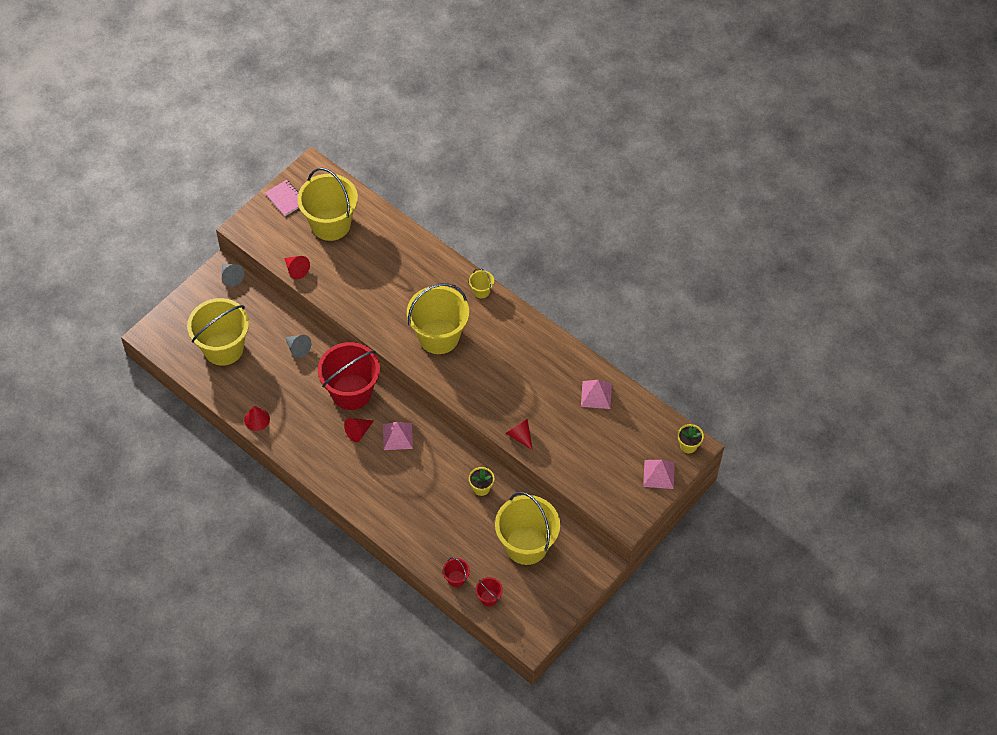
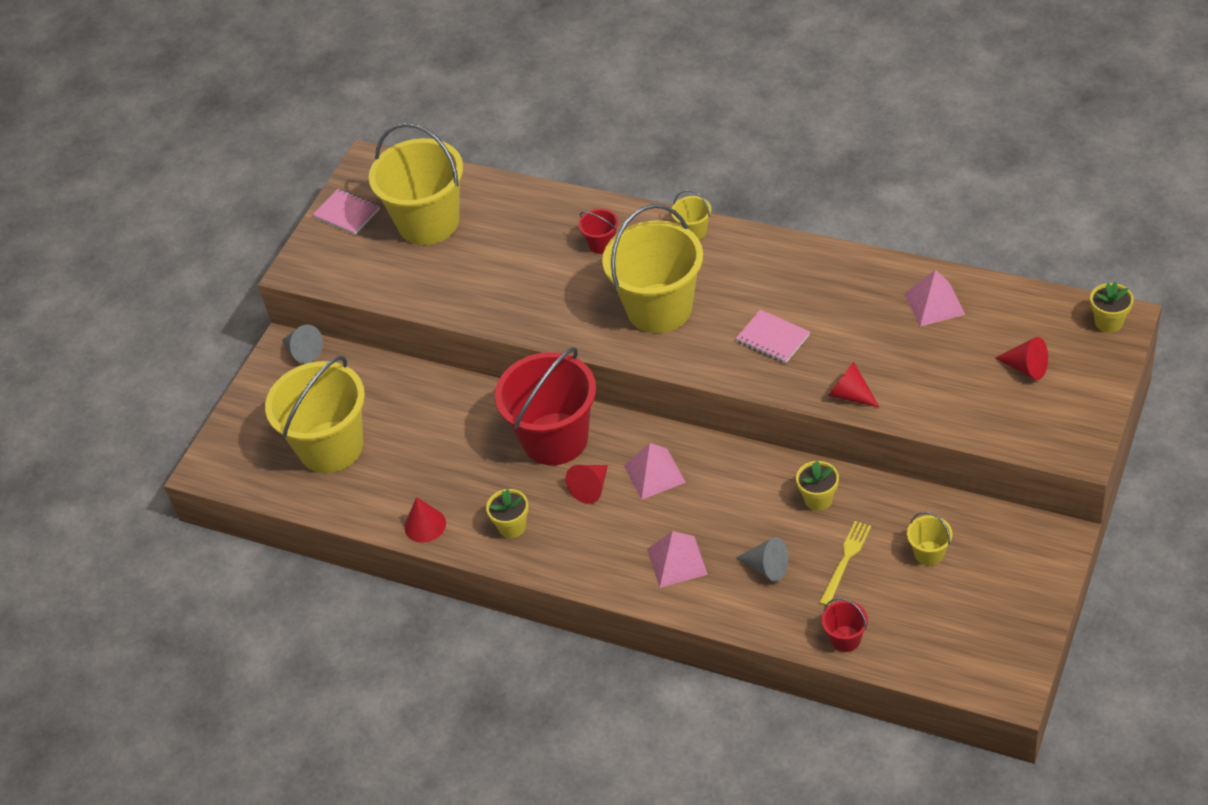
camera: 10 degrees left, 10 degrees down
red cone [284,256,310,279] -> red cone moved to [995,337,1048,380]
grey cone [285,335,311,358] -> grey cone moved to [736,537,788,582]
red bucket [476,577,503,607] -> red bucket moved to [579,209,619,254]
yellow bucket [495,492,560,565] -> yellow bucket [907,512,953,566], size x0.42
pink pyramid [643,460,675,489] -> pink pyramid moved to [647,531,708,588]
none -> yellow flower pot [486,489,528,538]
none -> pink notebook [736,310,810,364]
none -> yellow fork [819,521,871,606]

